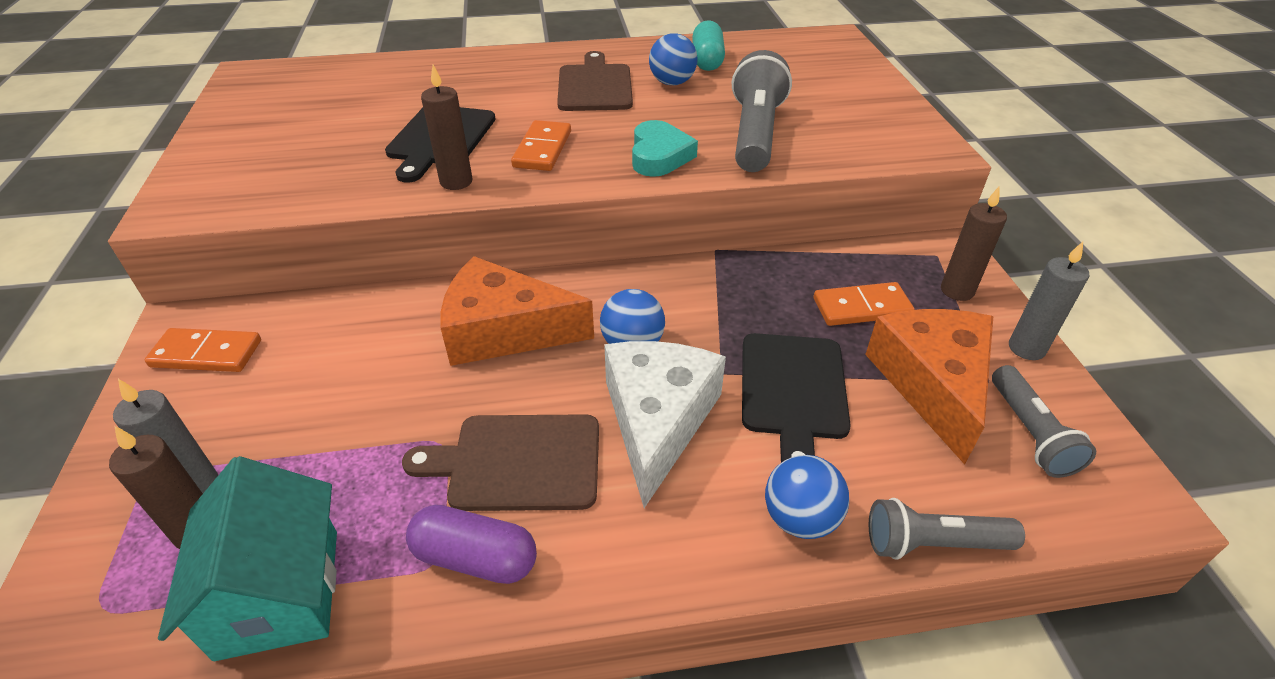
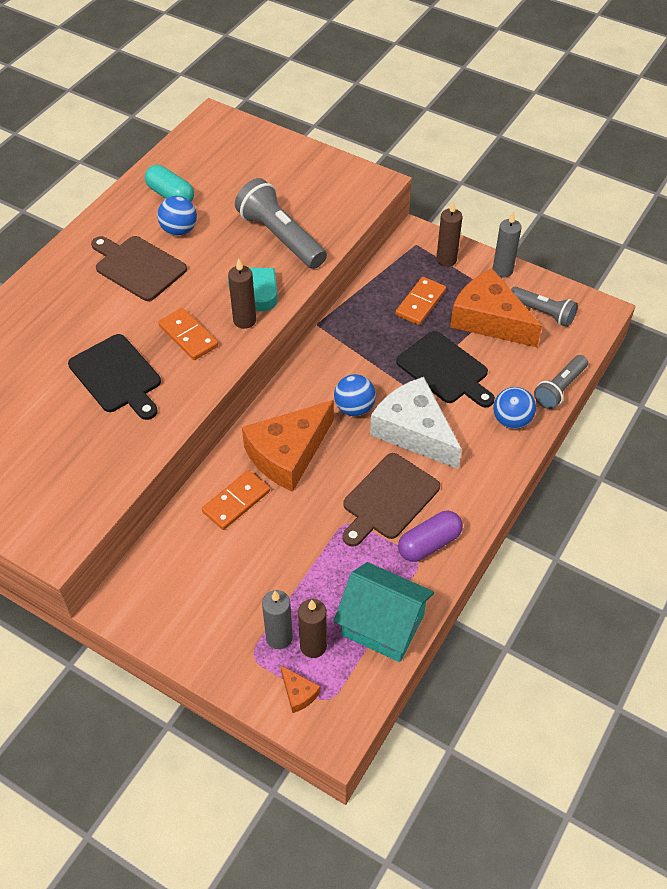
camera: 50 degrees left, 10 degrees up
orange domino [145,328,261,372] -> orange domino moved to [202,470,270,530]
brown candle [421,65,473,190] -> brown candle moved to [228,258,256,329]
none -> orange cheese [281,666,320,713]

